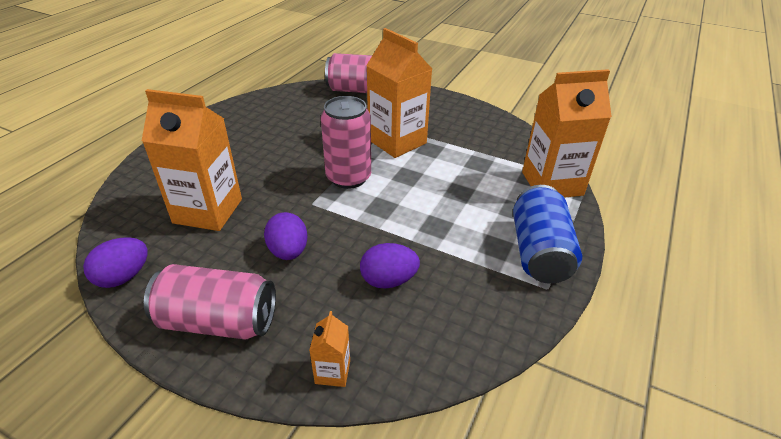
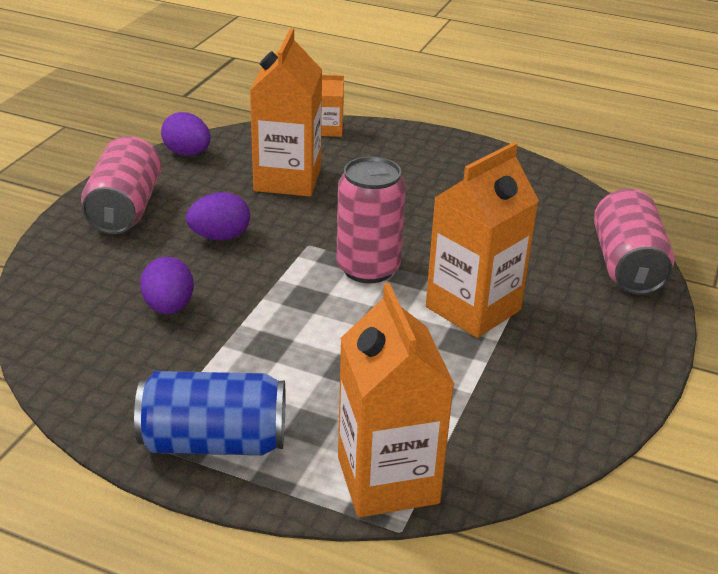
camera: 85 degrees right, 5 degrees down
orange carton [309,311,350,387] -> orange carton moved to [321,75,344,137]

